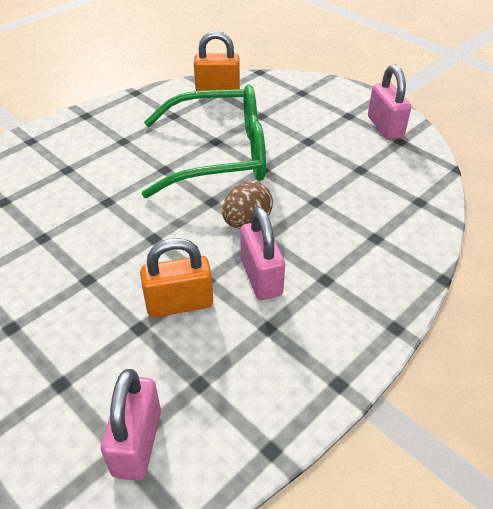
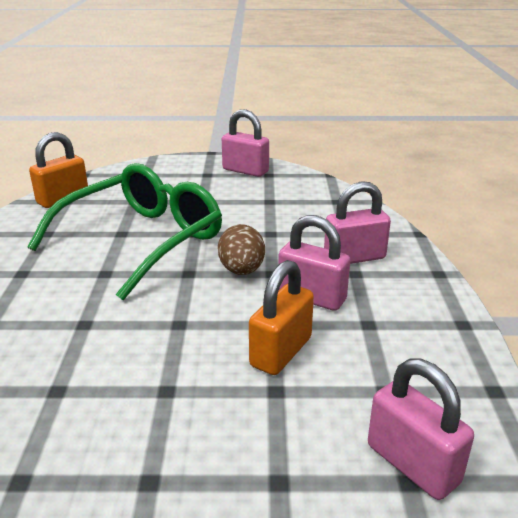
camera: 45 degrees left, 15 degrees down
none -> pink padlock [324,181,391,264]

